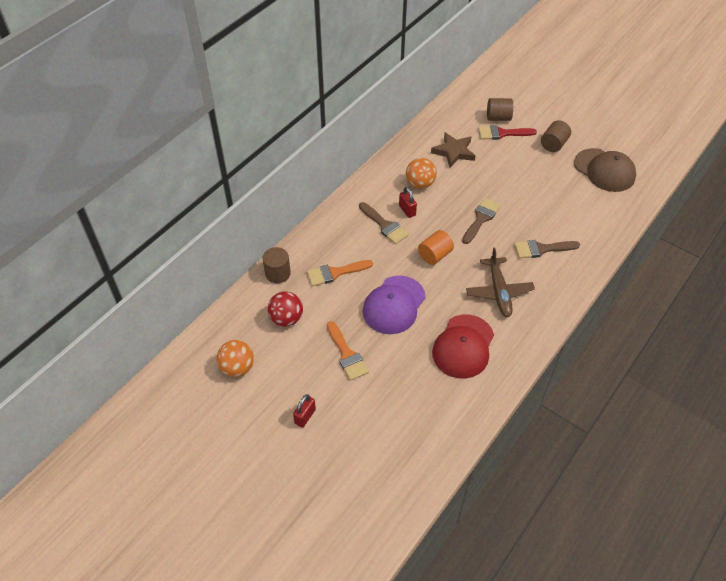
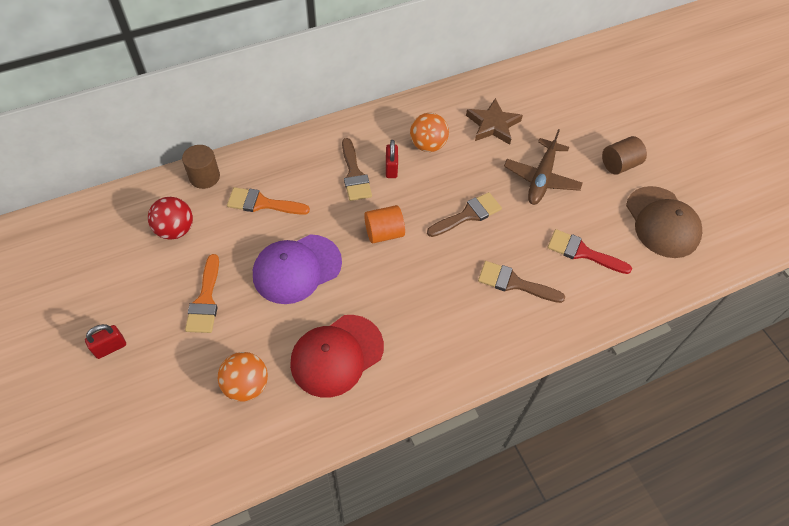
camera: 25 degrees right, 5 degrees up
orange ball [216,340,254,377] -> orange ball moved to [218,352,268,402]
brown plane [466,247,535,317] -> brown plane moved to [504,129,583,205]
red brush [478,125,537,140] -> red brush moved to [547,229,632,274]
brown cylinder [487,98,513,121] -> none

